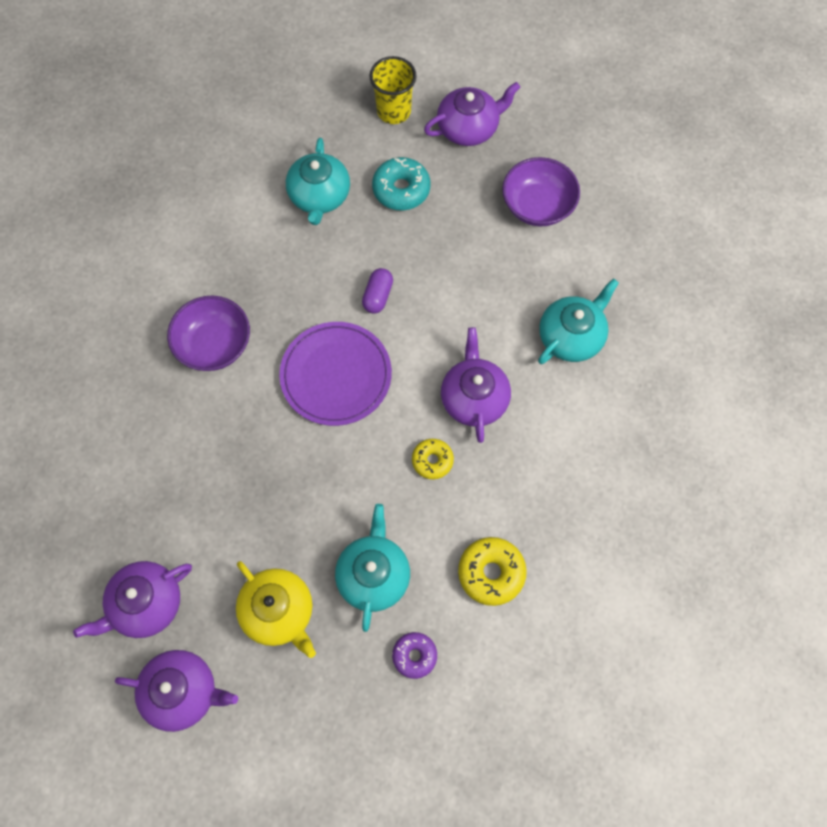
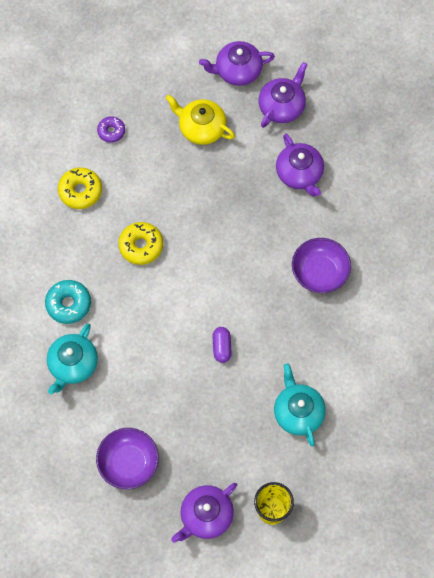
camera: 160 degrees right, 0 degrees up
purple plate [279,322,392,426] -> none
turquoise teapot [335,504,410,632] -> none
turquoise donut [372,157,430,210] -> turquoise donut moved to [45,280,91,324]
yellow donut [412,439,454,479] -> yellow donut [118,222,163,265], size x1.55
purple teapot [441,327,511,443] -> purple teapot moved to [276,134,324,197]

